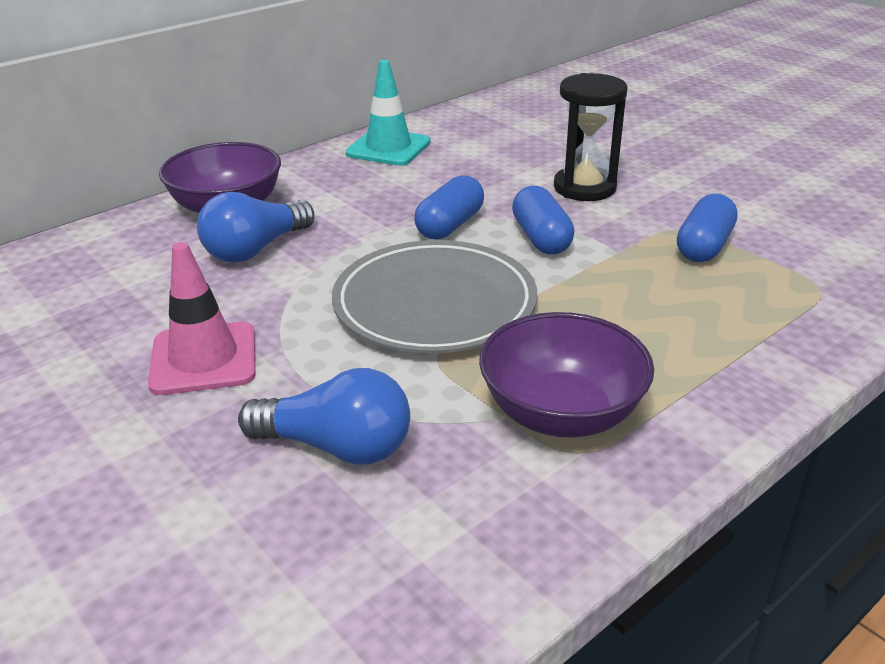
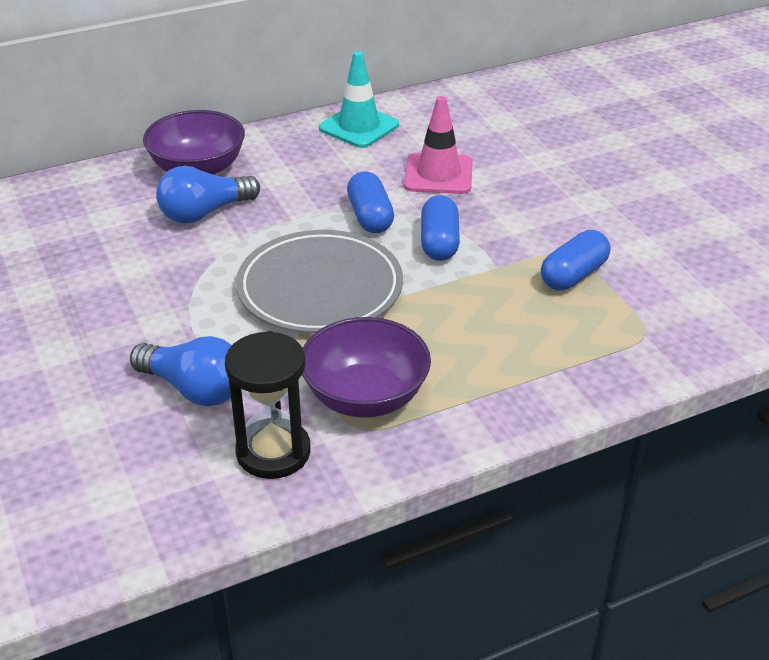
camera: 15 degrees right, 5 degrees up
pink traffic cone [148,242,256,395] -> pink traffic cone moved to [404,96,473,194]
blue capsule [414,175,484,240] -> blue capsule turned 60 degrees counterclockwise [347,171,394,233]
black hourglass [554,73,627,201] -> black hourglass moved to [225,331,311,479]

